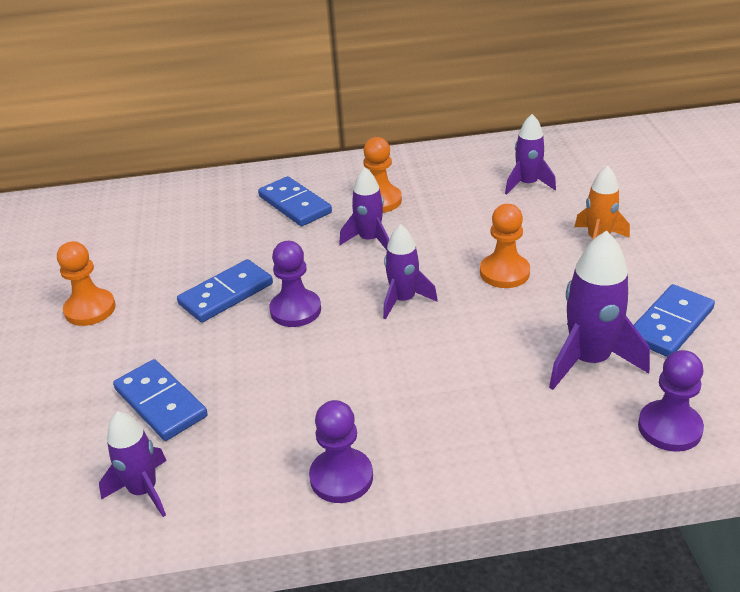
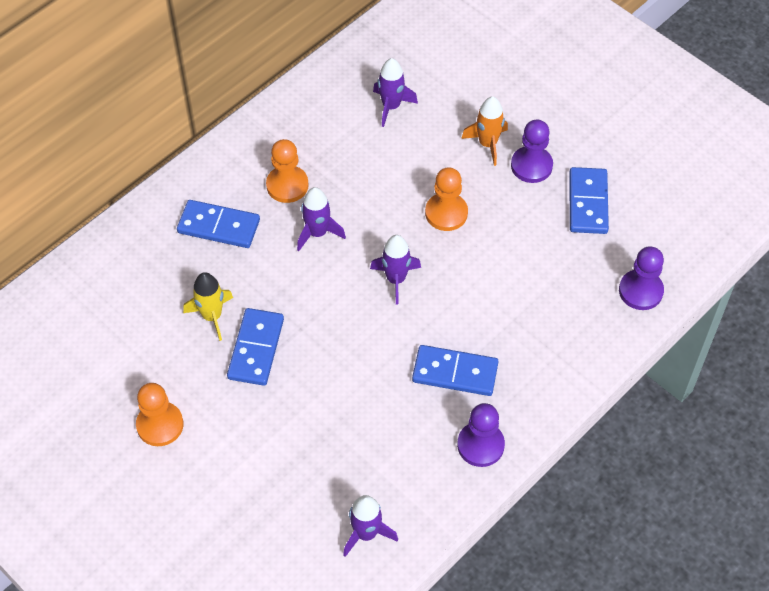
camera: 40 degrees left, 20 degrees up
blue domino [113,359,208,441] -> blue domino moved to [412,345,499,396]
purple pawn [269,241,321,327] -> purple pawn moved to [511,119,553,183]
purple rocket [549,231,650,390] -> none
none -> yellow rocket [183,272,233,341]

